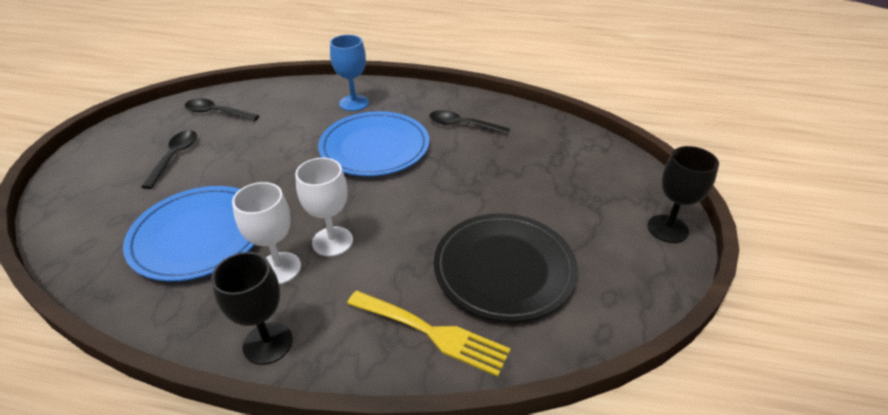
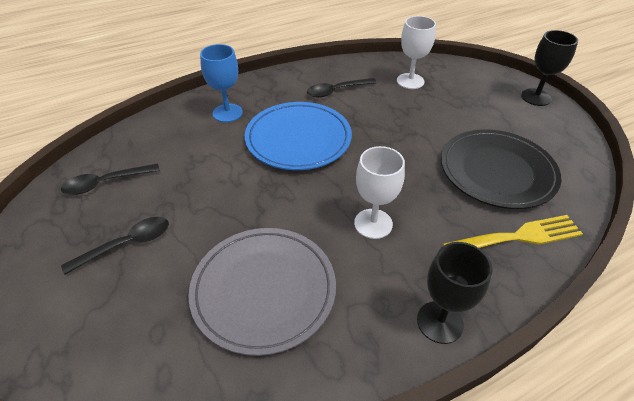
camera: 40 degrees left, 5 degrees up
blue plate [123,186,255,282] -> grey plate [188,228,336,356]
black spoon [141,130,197,189] -> black spoon turned 90 degrees clockwise [61,217,169,275]
white goblet [232,182,301,285] -> white goblet moved to [397,16,436,89]

